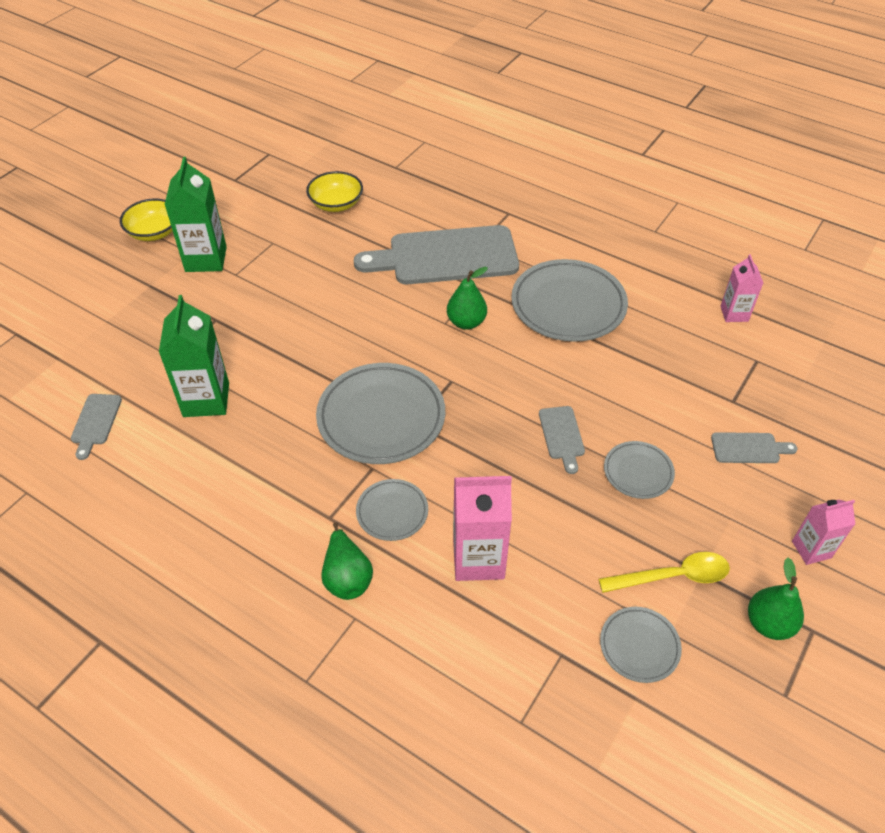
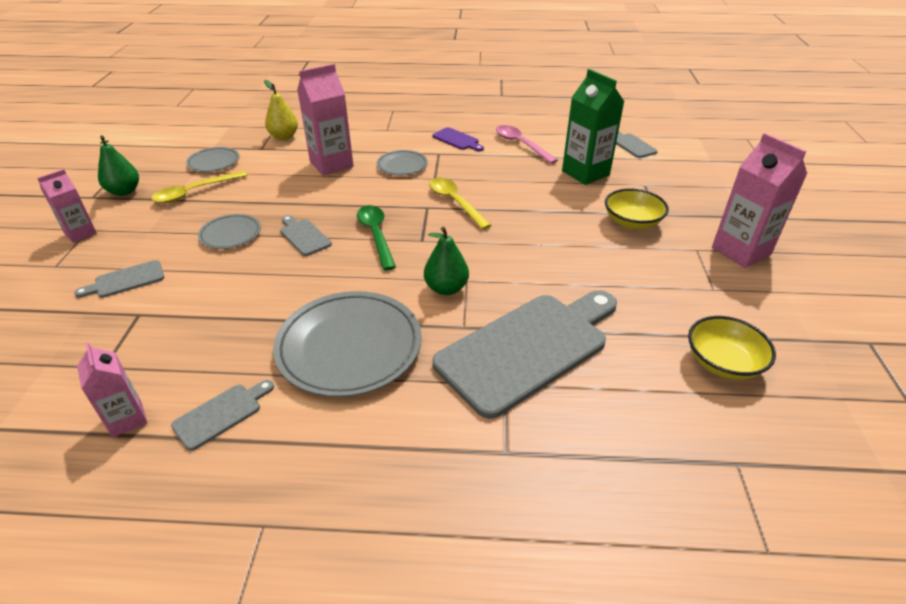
camera: 150 degrees right, 10 degrees down
yellow bowl [120,199,173,241] -> yellow bowl moved to [605,188,669,229]
green carton [164,157,227,272] -> pink carton [712,133,807,268]
grey plate [316,363,445,464] -> yellow spoon [429,178,492,230]
green pear [321,522,373,600] -> none
none -> grey cutting board [171,380,274,451]
none -> yellow pear [264,80,298,140]
none -> green spoon [357,205,396,270]
none -> purple cutting board [433,127,484,152]
none -> pink spoon [496,125,558,164]

